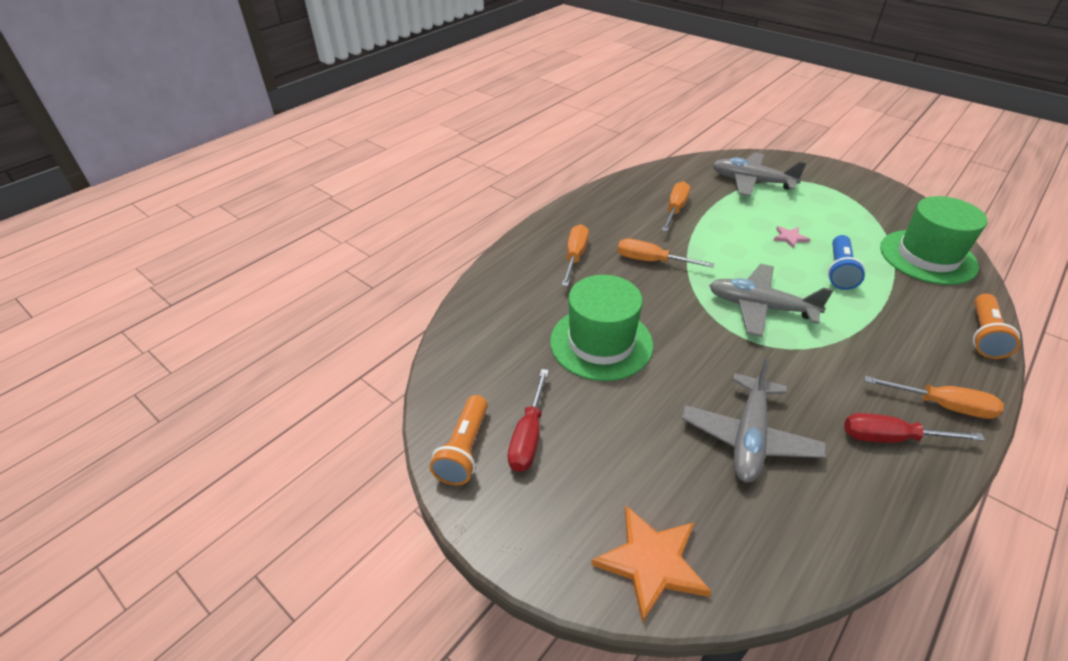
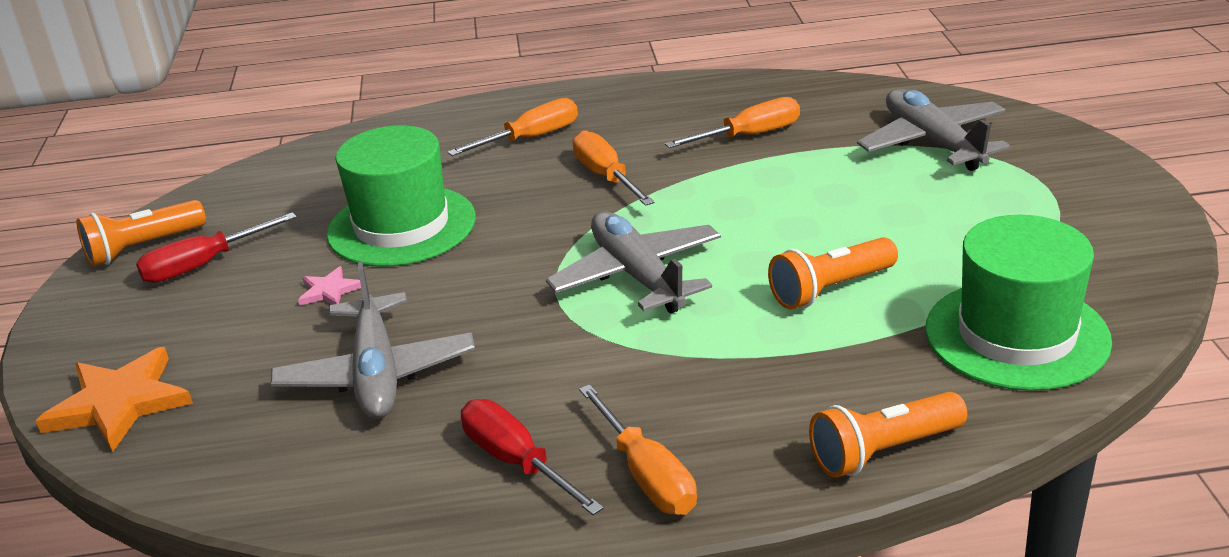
camera: 45 degrees right, 10 degrees down
grey plane [682,357,826,482] -> grey plane turned 75 degrees counterclockwise [271,262,475,419]
pink star [773,226,810,249] -> pink star moved to [298,266,361,306]
blue flashlight [828,235,865,290] -> orange flashlight [768,237,898,309]

